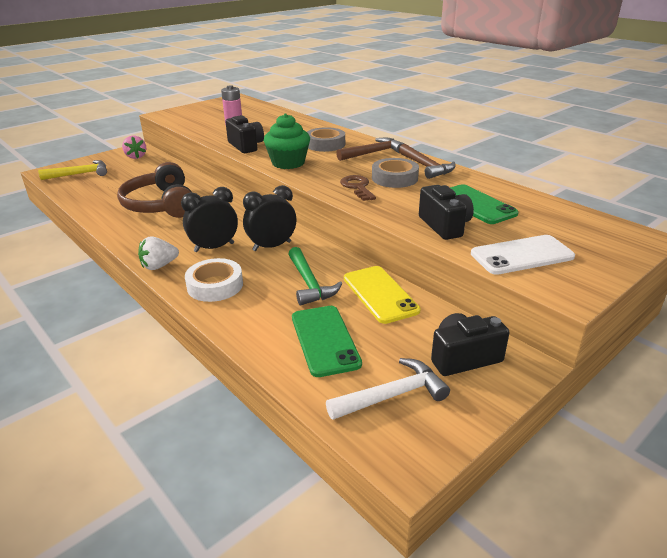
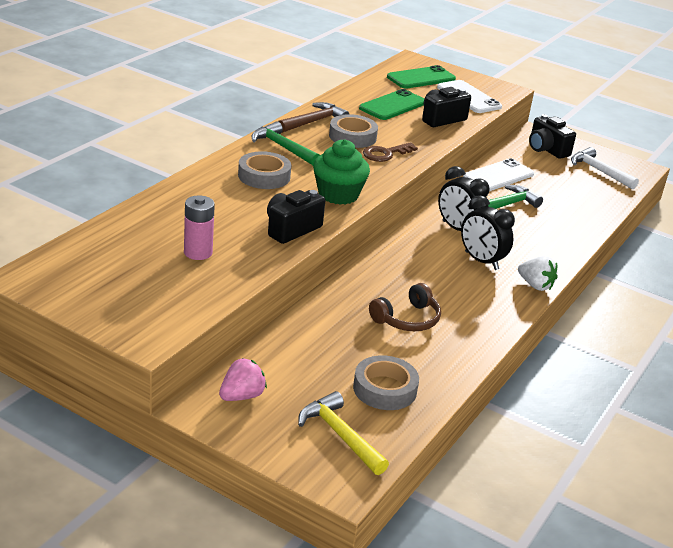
camera: 110 degrees left, 0 degrees up
brown headphones [117,162,192,218] -> brown headphones [369,283,441,331], size x0.61
white tape [185,258,243,302] -> none
green phone [292,306,362,377] -> green phone moved to [387,65,456,89]
brown hammer [336,138,404,161] -> green hammer [251,121,320,165]
yellow phone [344,266,421,324] -> white phone [463,158,534,191]
none -> grey tape [353,355,419,410]

